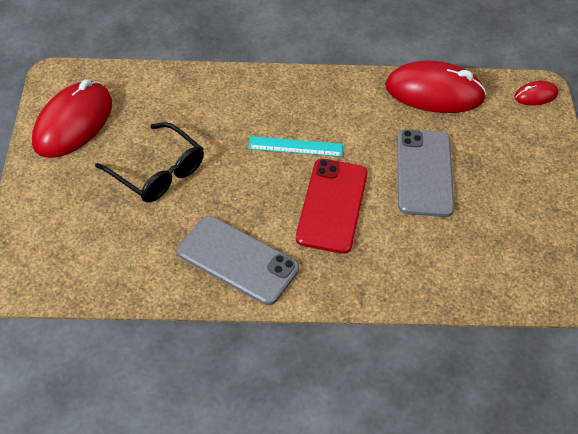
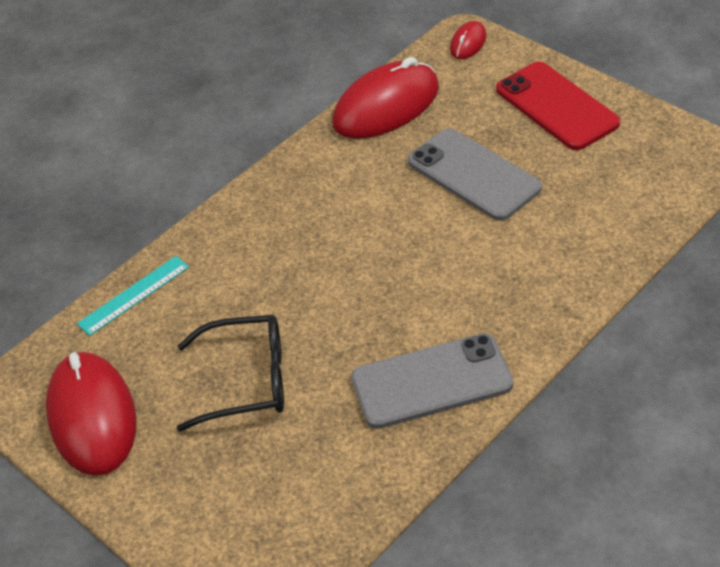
camera: 40 degrees left, 5 degrees down
turquoise ruler [248,136,343,157] -> turquoise ruler moved to [77,256,189,336]
red phone [296,159,368,254] -> red phone moved to [496,62,620,150]

